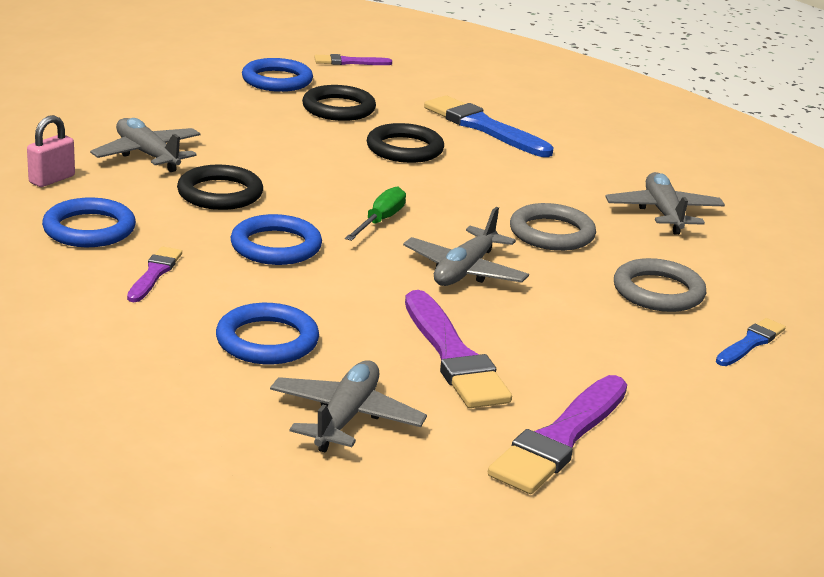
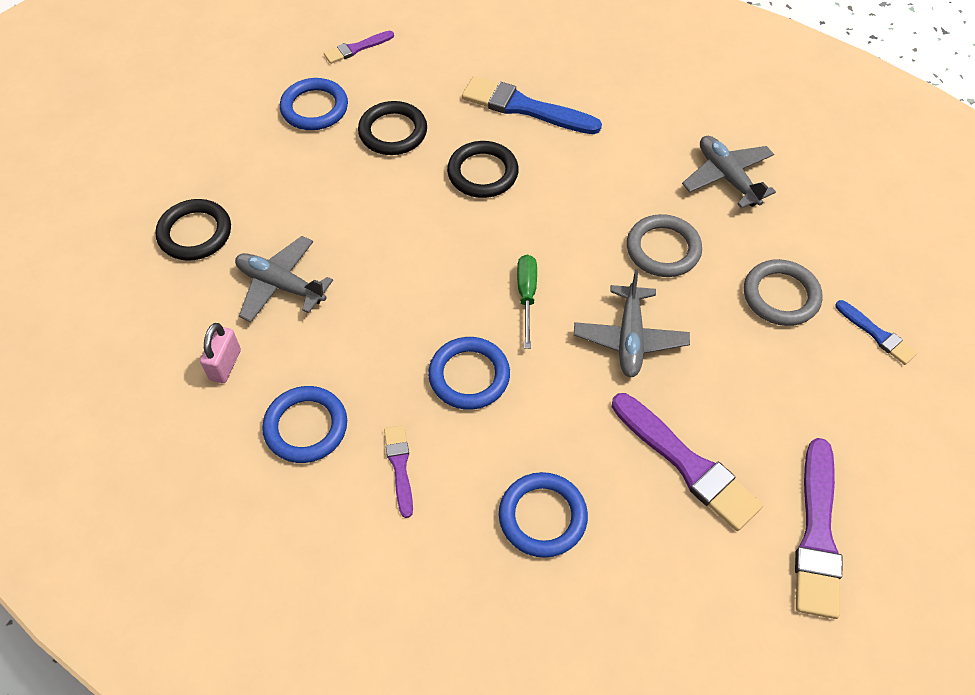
camera: 20 degrees left, 30 degrees up
black ring [177,165,263,210] -> black ring moved to [155,199,231,261]
grey plane [270,360,427,452] -> none
blue brush [716,318,786,366] -> blue brush turned 120 degrees clockwise [836,300,917,365]

